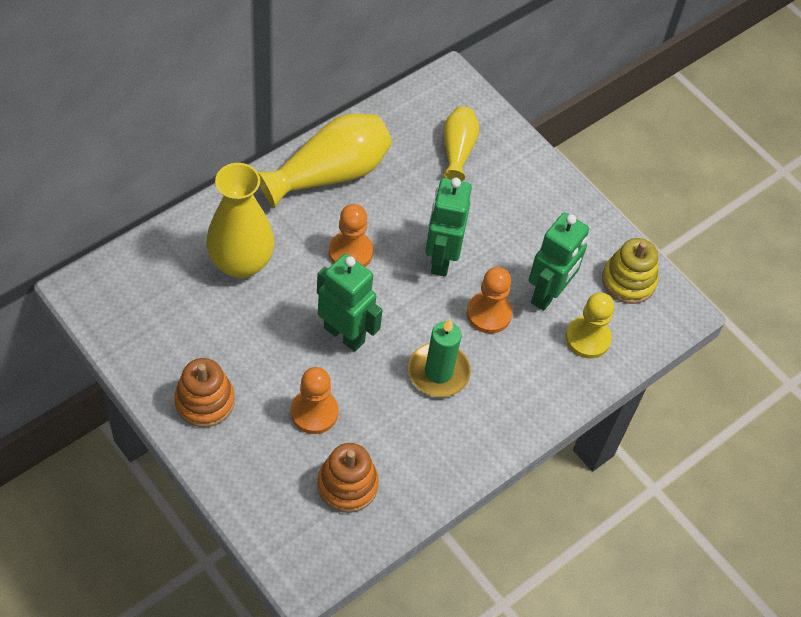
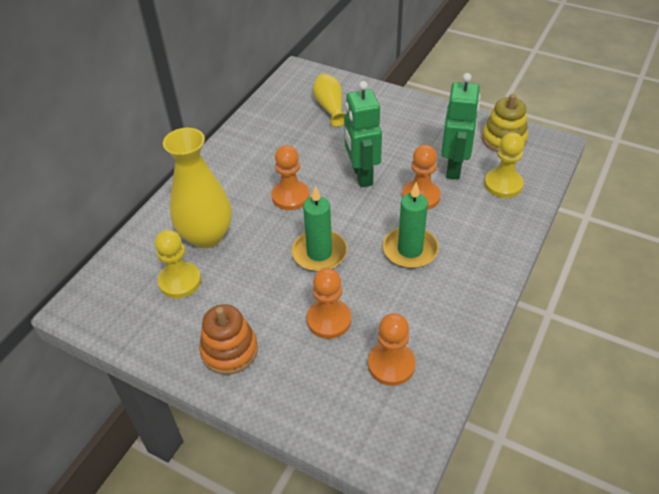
camera: 15 degrees left, 10 degrees down
yellow vase [258,114,392,208] -> none
green robot [317,254,383,352] -> green candle [292,186,347,272]
orange stacking toy [317,443,379,513] -> orange pawn [368,313,415,386]
none -> yellow pawn [155,230,201,298]

